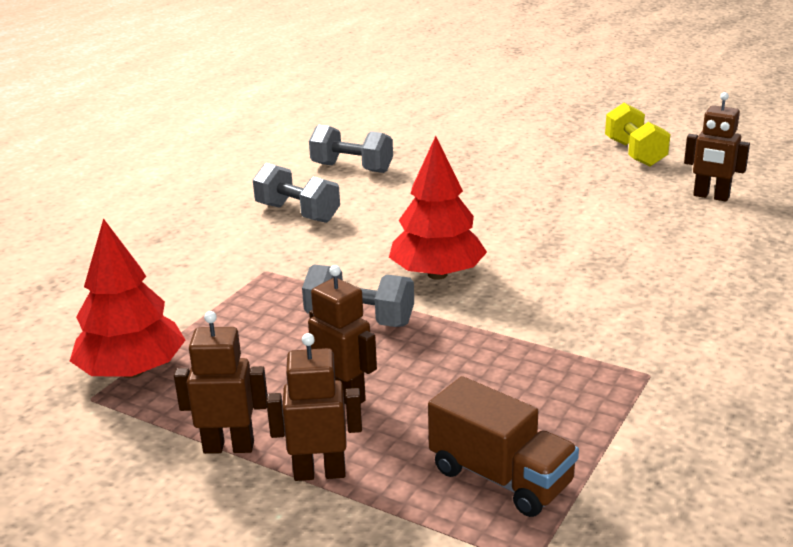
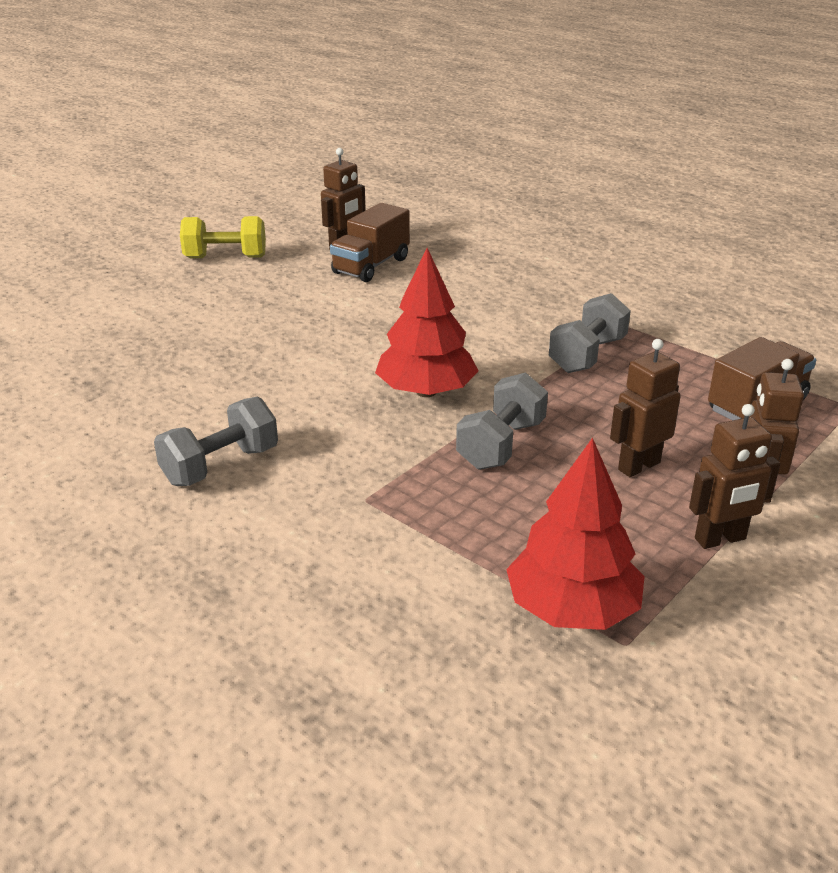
camera: 80 degrees left, 5 degrees up
brown robot [174,311,267,454] -> brown robot turned 120 degrees counterclockwise [689,404,780,549]
grey dumbbell [309,125,393,173] -> grey dumbbell moved to [549,293,631,373]
none -> brown truck [330,203,410,282]

